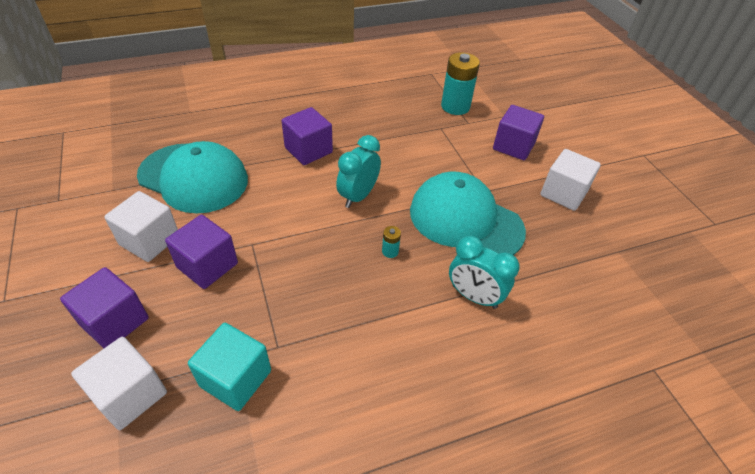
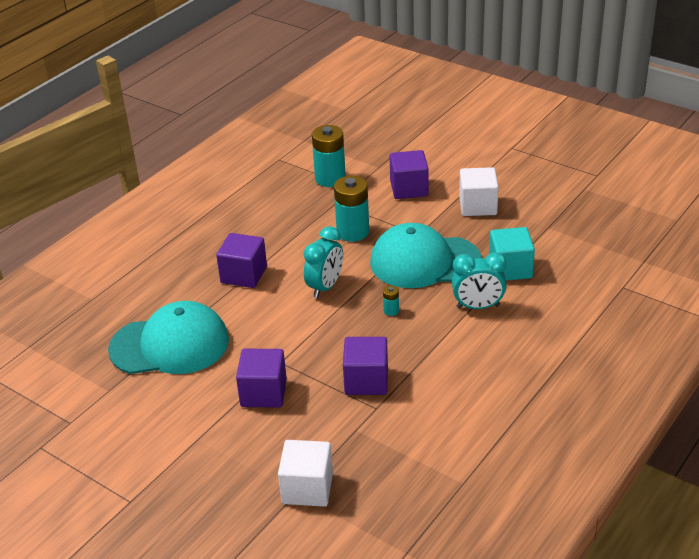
camera: 30 degrees left, 10 degrees down
purple cube [60,267,149,348] -> purple cube moved to [343,337,388,395]
white cube [104,191,178,262] -> none
turquoise cube [188,323,271,411] -> turquoise cube moved to [489,227,535,281]
turquoise clock [336,135,381,208] -> turquoise clock turned 150 degrees counterclockwise [304,226,343,298]
none -> turquoise battery [334,176,369,242]

